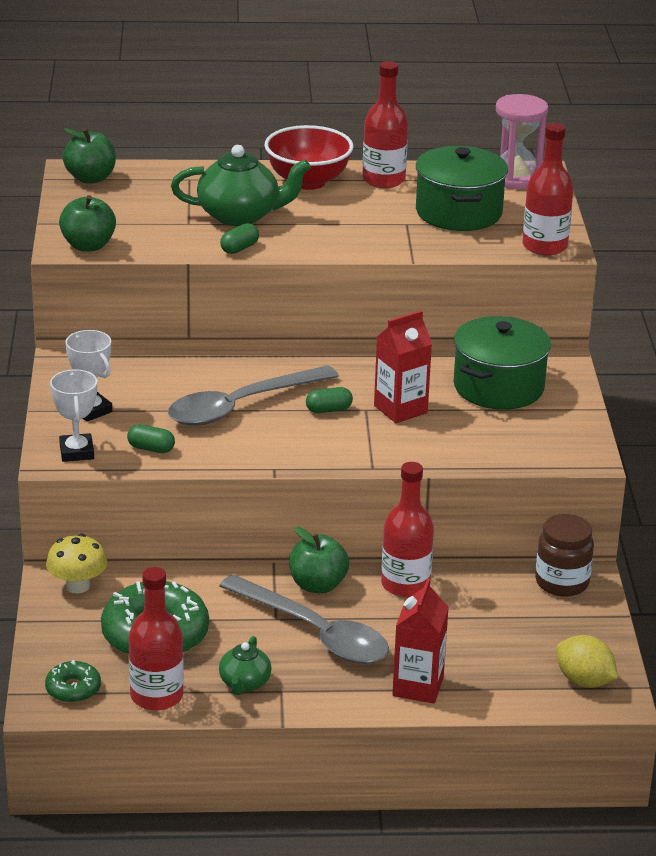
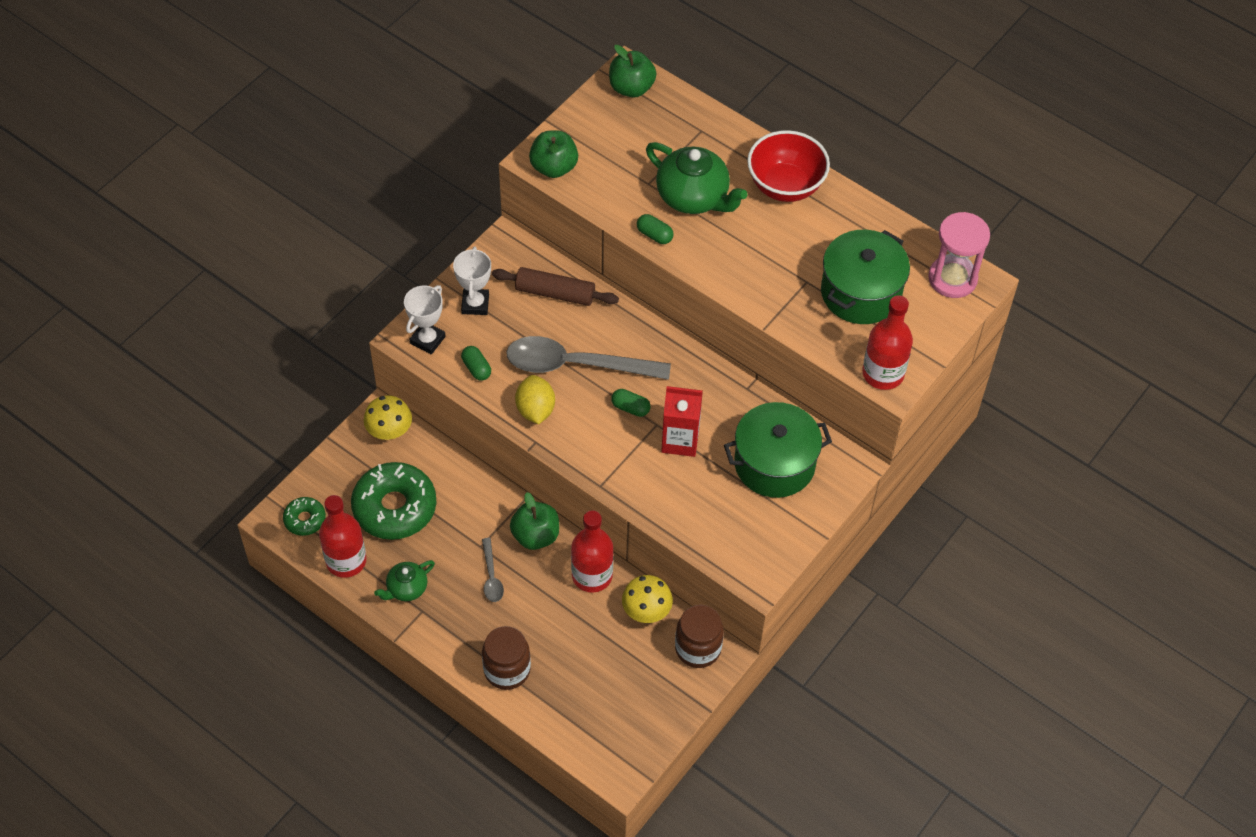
camera: 40 degrees right, 25 degrees up
grey spoon [219,574,389,664] -> grey spoon [482,538,504,602], size x0.45
green capsule [220,223,259,254] -> green capsule turned 45 degrees clockwise [637,214,674,244]
red bottle [362,61,408,188] -> none
red carton [392,578,449,704] -> brown jar [482,626,531,690]
yellow lemon [556,635,618,688] -> yellow lemon moved to [515,375,555,424]
none -> brown rolling pin [492,267,619,306]
none -> yellow mushroom [622,575,673,623]

